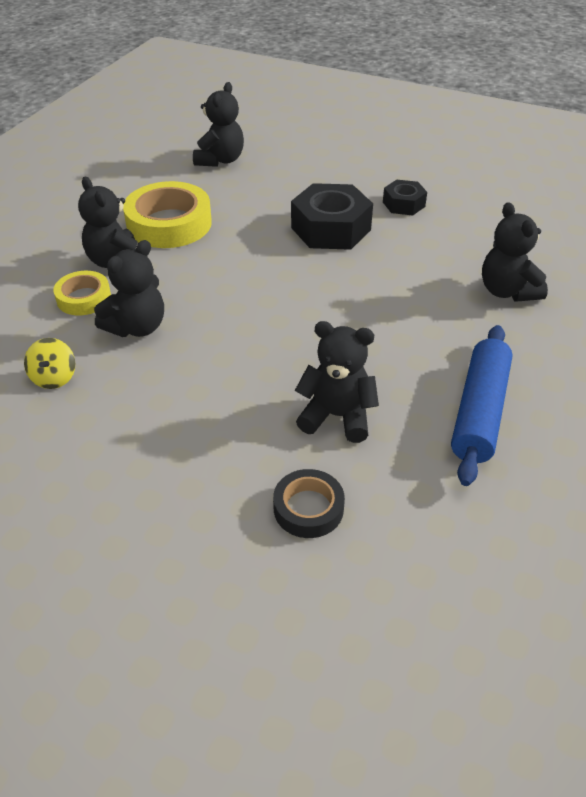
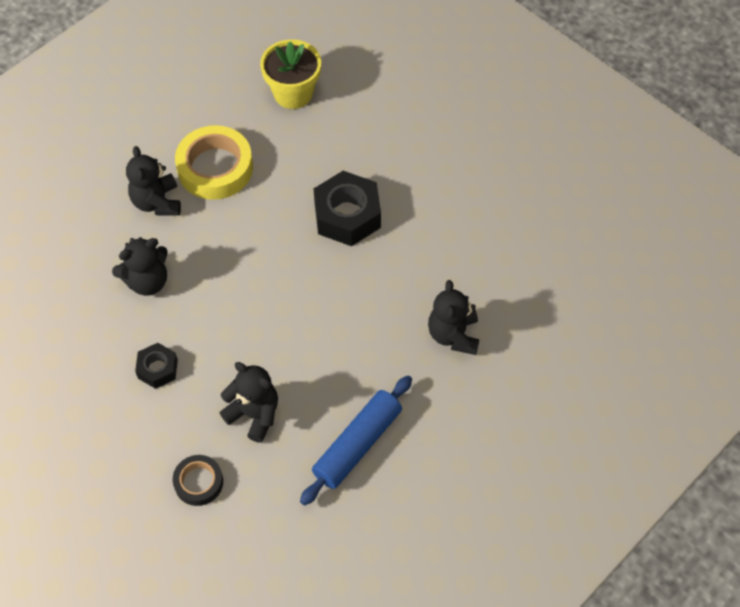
camera: 20 degrees right, 15 degrees up
yellow spinning top [24,338,75,389] -> none
yellow tape [53,271,111,316] -> none
black teddy bear [193,82,244,167] -> yellow flower pot [260,39,321,109]
black nut [383,180,427,215] -> black nut moved to [135,343,178,389]

